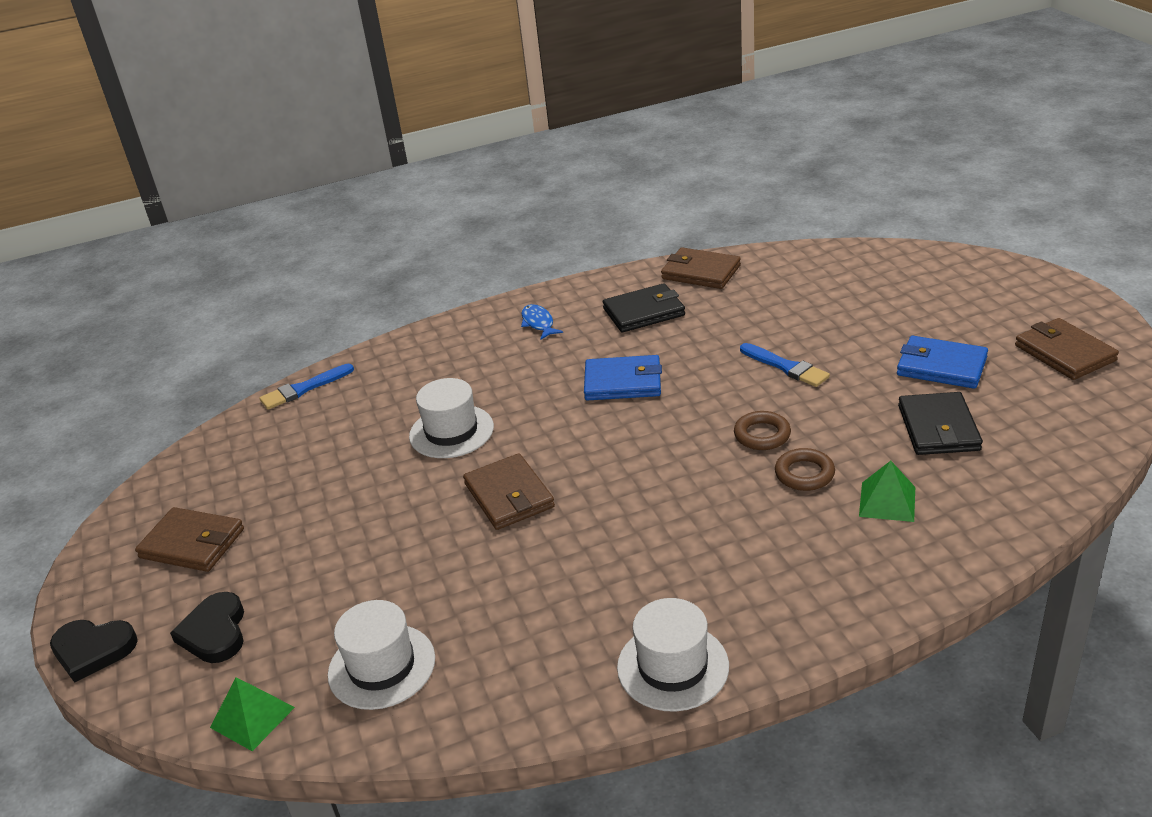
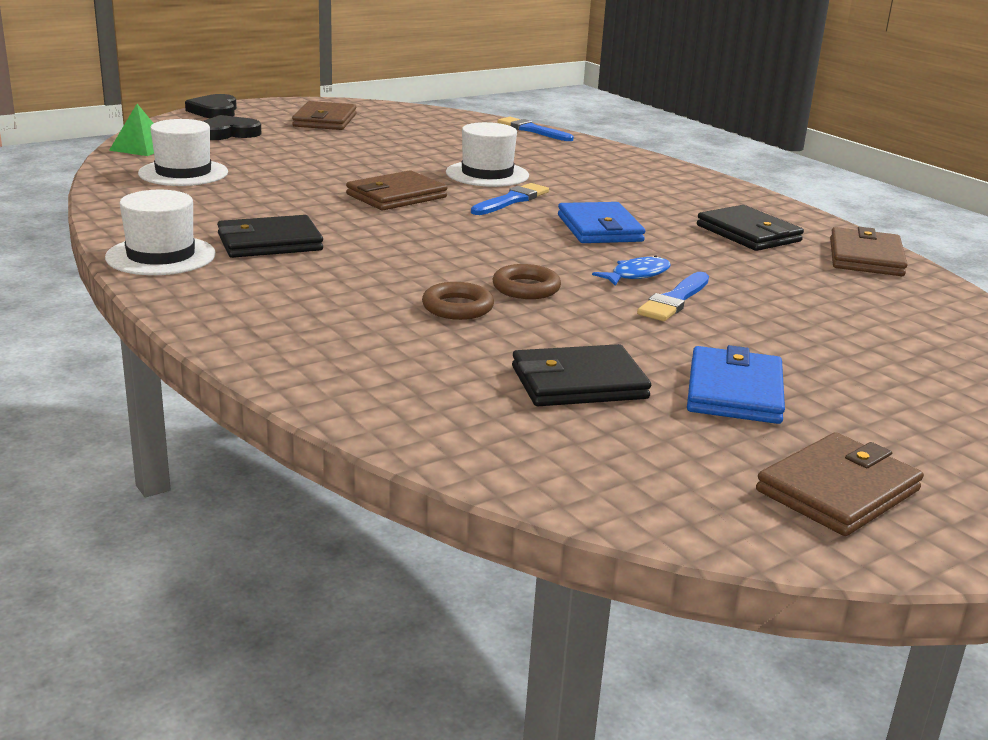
camera: 70 degrees right, 10 degrees down
blue fish [521,304,563,340] -> blue fish moved to [592,256,671,286]
green pyramid [859,461,915,522] -> none
none -> black wallet [217,215,323,258]
none -> blue brush [471,183,549,215]

